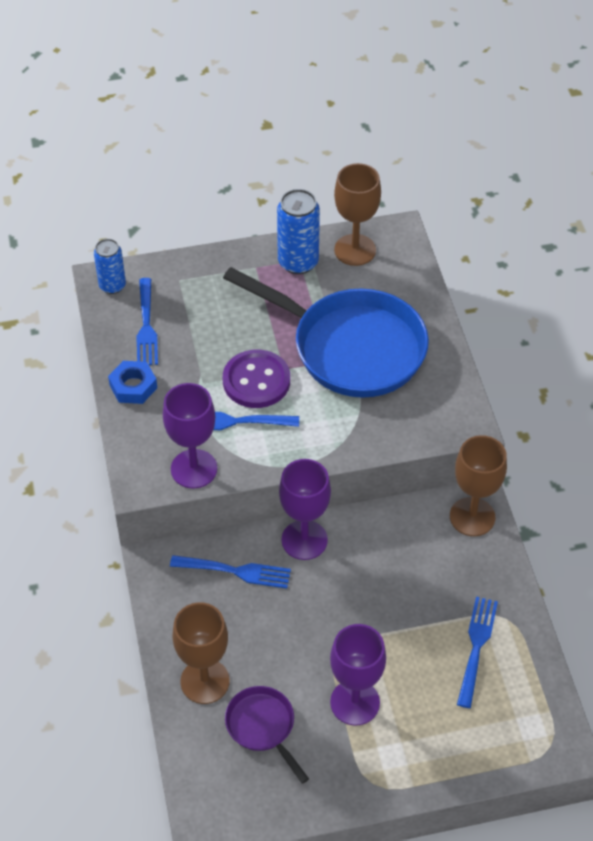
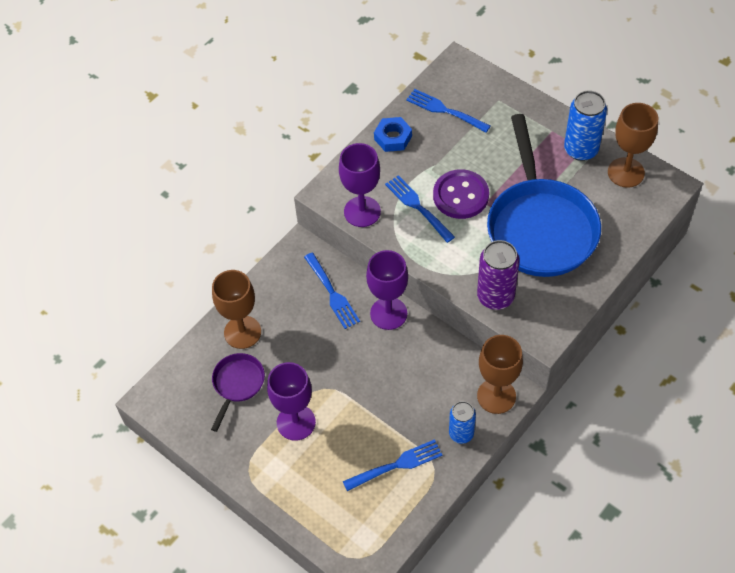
camera: 55 degrees right, 5 degrees up
blue can [94,239,126,294] -> blue can moved to [449,401,476,444]
blue fork [137,278,158,365] -> blue fork turned 75 degrees clockwise [406,89,491,133]
none -> purple can [477,240,520,310]

